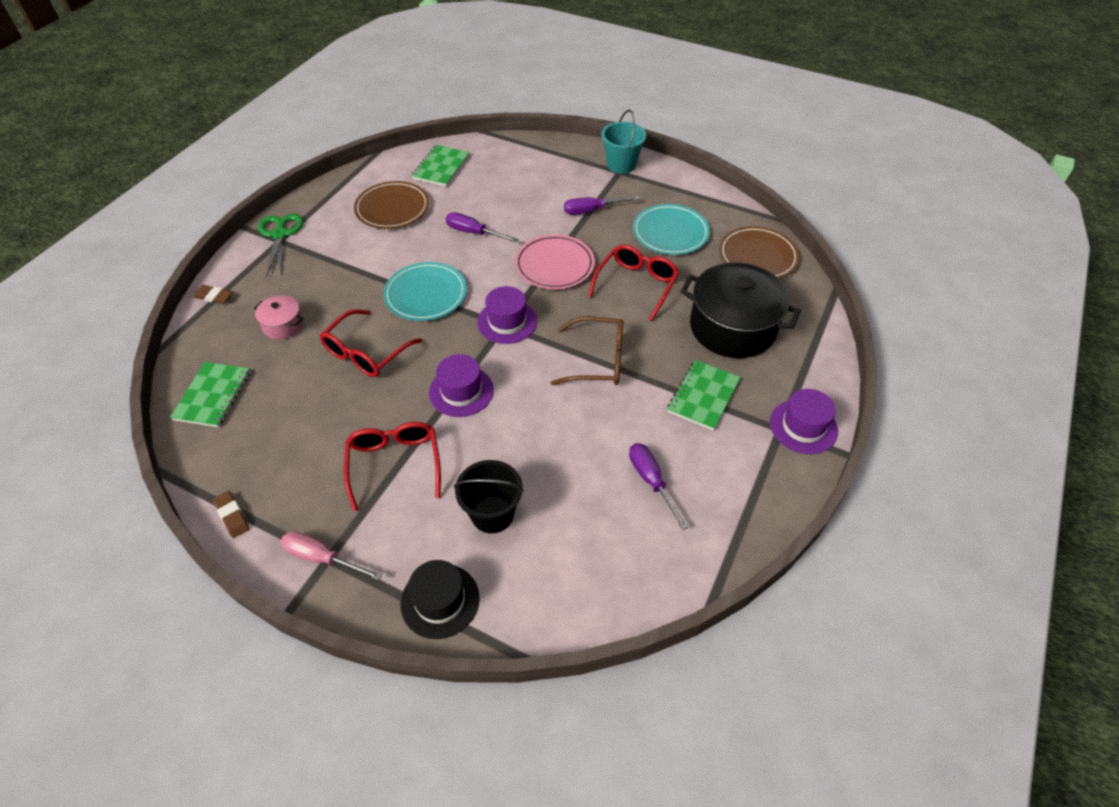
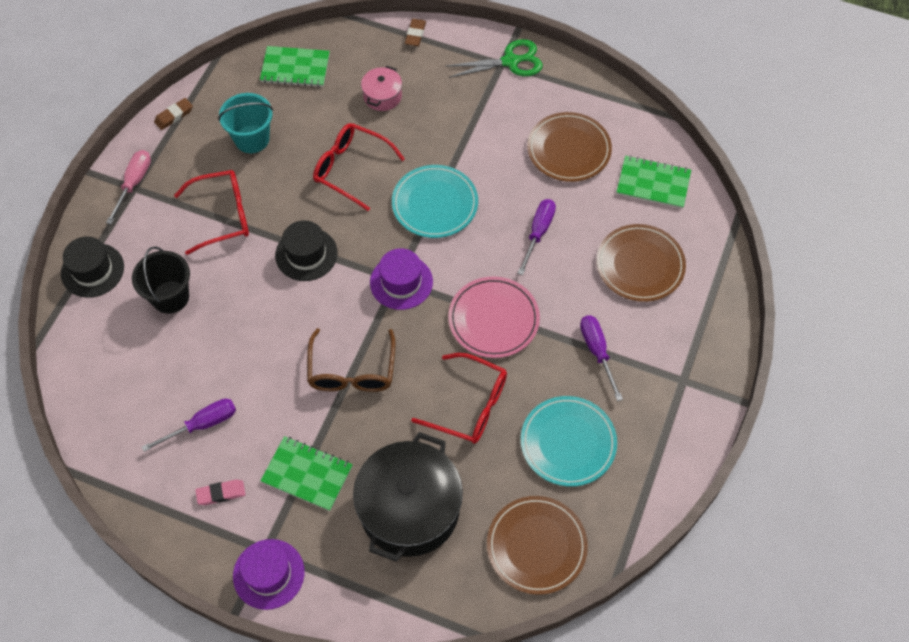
camera: 85 degrees right, 10 degrees up
purple hat [429,354,494,417] -> black hat [275,220,338,281]
turquoise bucket [601,110,646,174] -> turquoise bucket moved to [218,93,273,153]
none -> pink eraser [195,480,246,505]
none -> brown plate [596,224,686,302]

